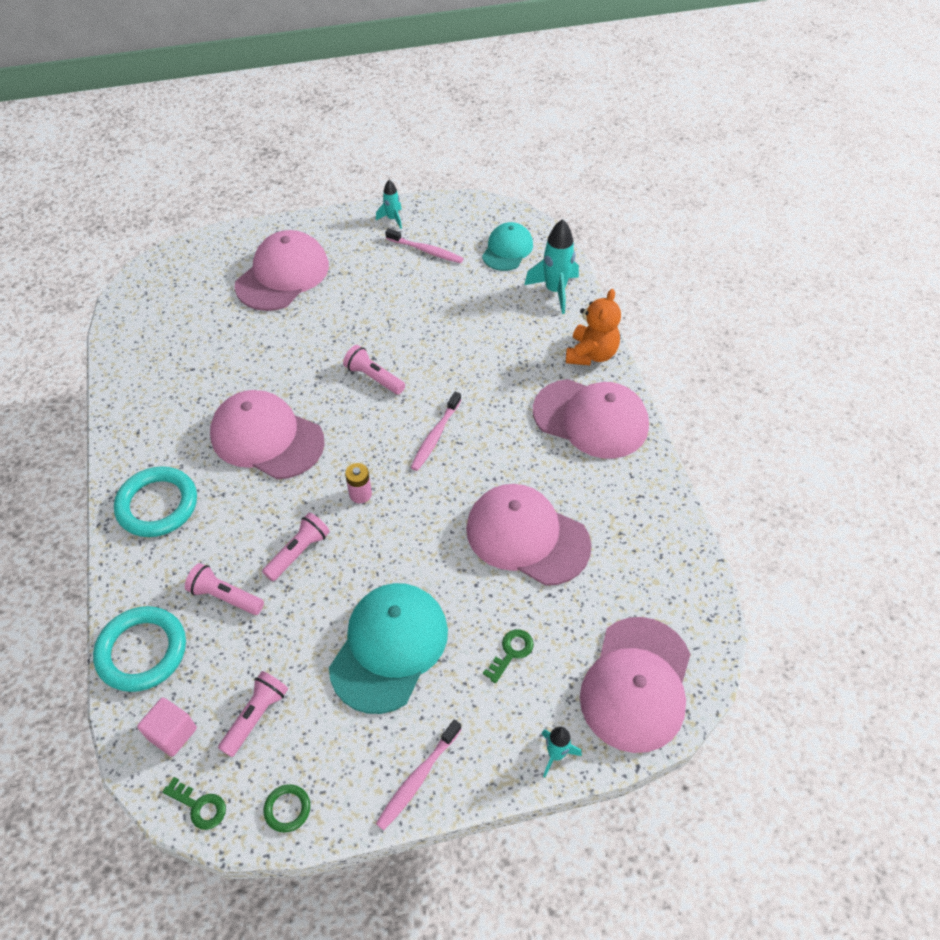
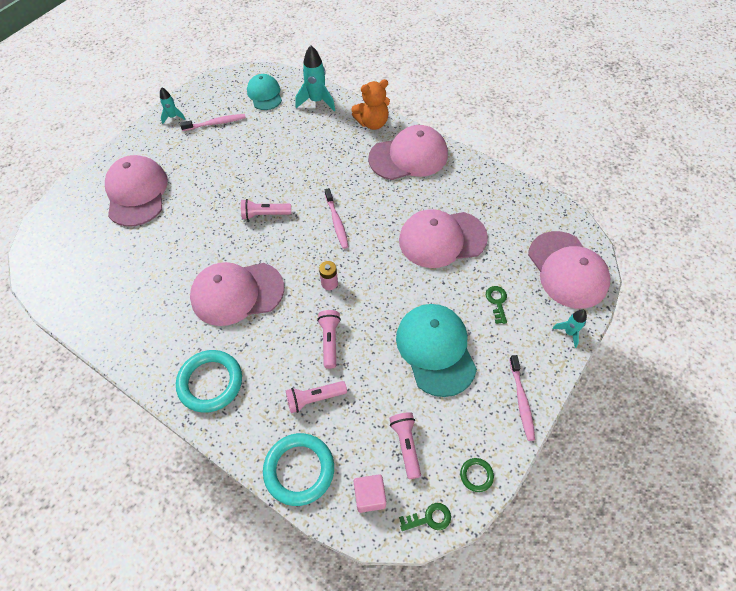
camera: 40 degrees left, 5 degrees up
orange teddy bear [566,289,621,365] -> orange teddy bear turned 90 degrees clockwise [351,79,390,130]

